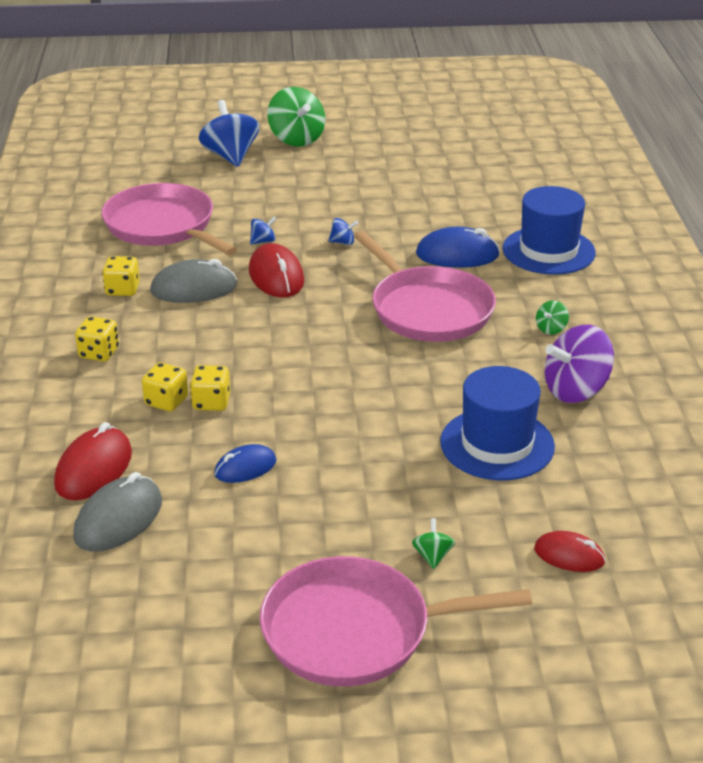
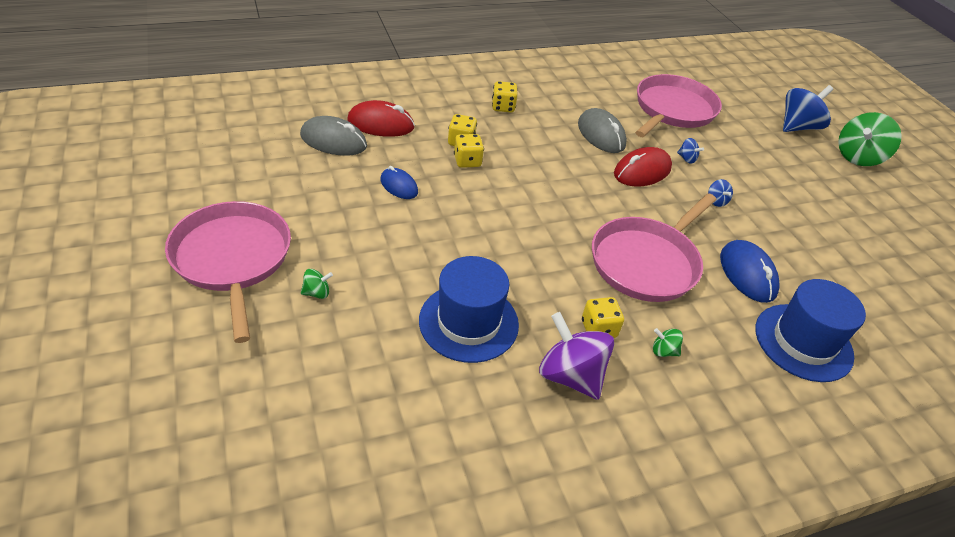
camera: 70 degrees right, 10 degrees up
yellow dice [102,256,140,296] -> yellow dice moved to [582,297,624,338]
red mouse [534,531,606,572] -> none

